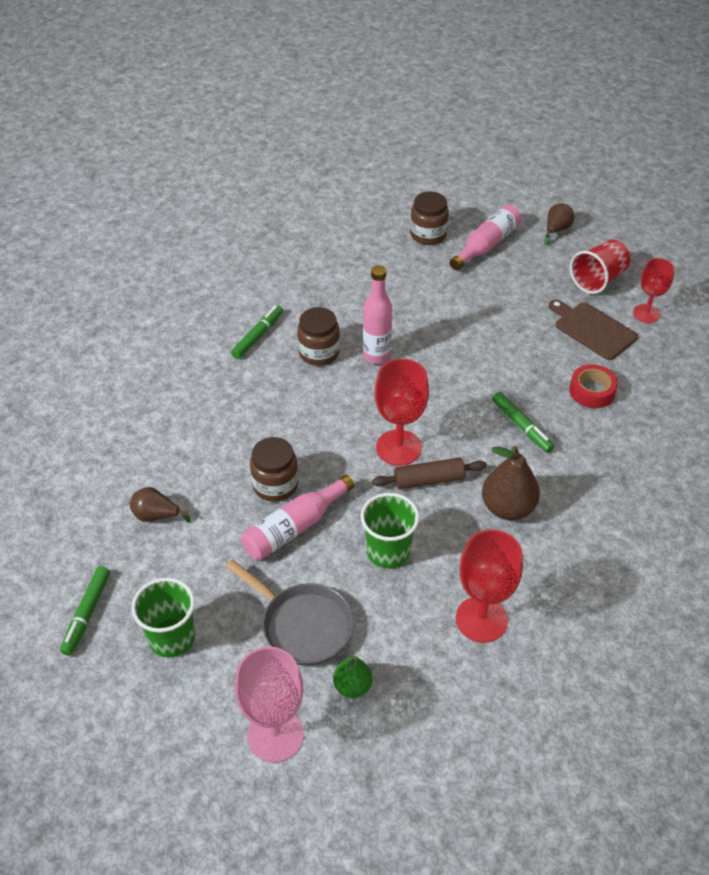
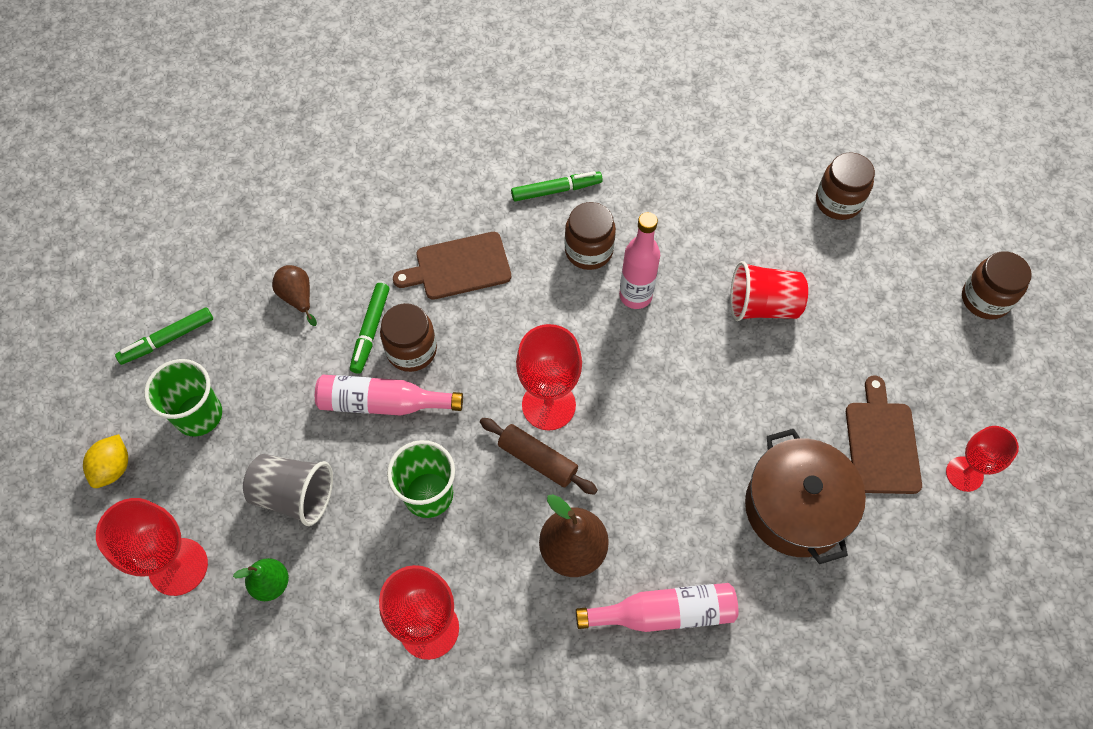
camera: 45 degrees right, 15 degrees up
grey pan [226,560,354,666] -> grey cup [243,454,333,526]
pink goblet [235,646,304,763] -> red goblet [96,498,208,596]
pink bottle [450,204,521,270] -> pink bottle moved to [576,583,738,632]
green marker [492,392,554,453] -> green marker moved to [350,283,389,374]
brown pear [544,203,574,245] -> brown jar [962,251,1032,320]
red tape [569,364,618,408] -> brown pot [745,429,866,564]
red cup [570,240,631,294] -> red cup moved to [730,261,808,321]
none -> yellow lemon [83,434,128,488]
none -> brown cutting board [393,232,511,300]

